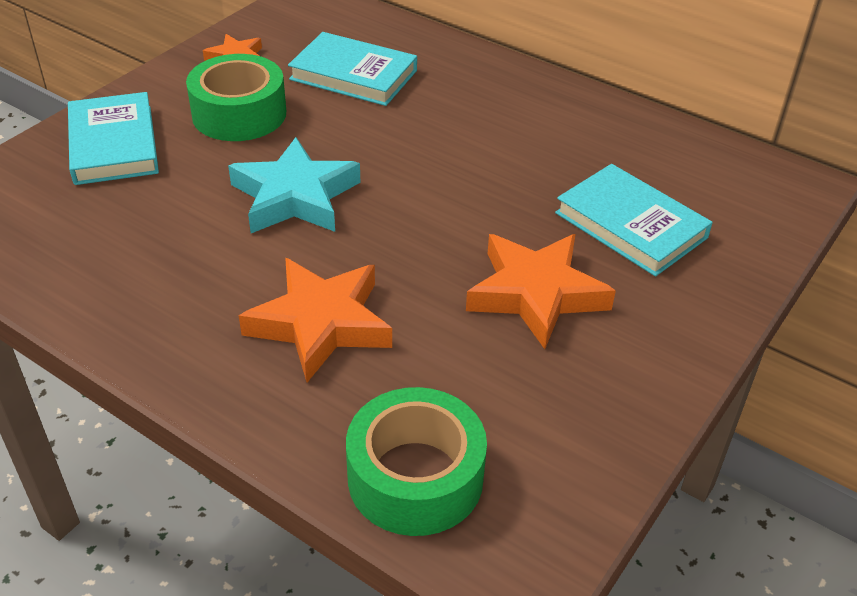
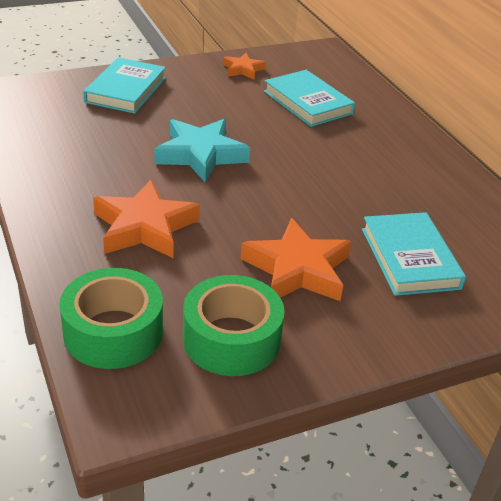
camera: 30 degrees right, 5 degrees down
green tape [186,54,286,141] -> green tape moved to [183,275,285,376]

